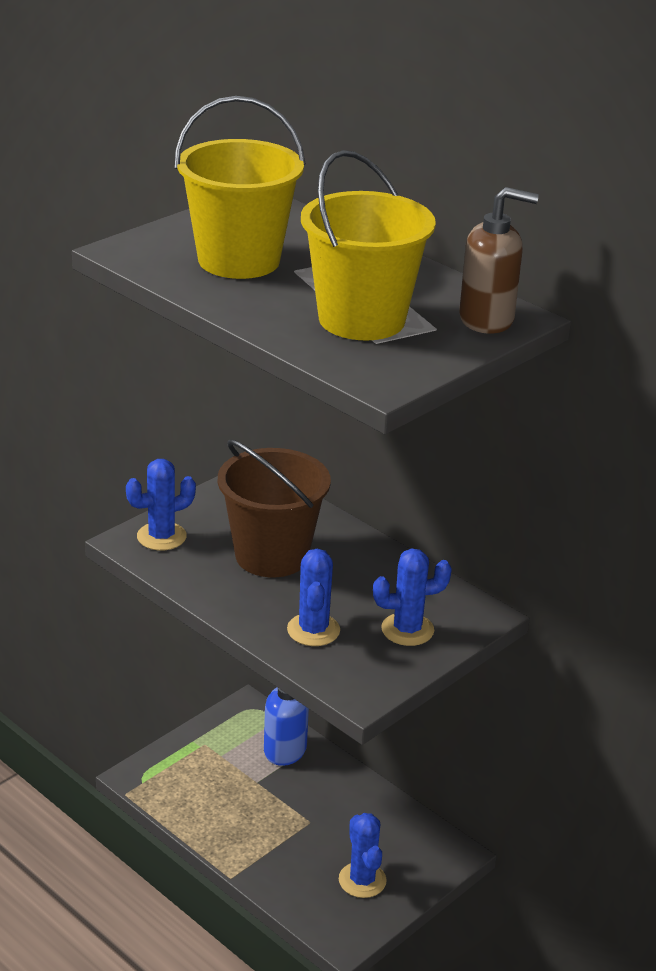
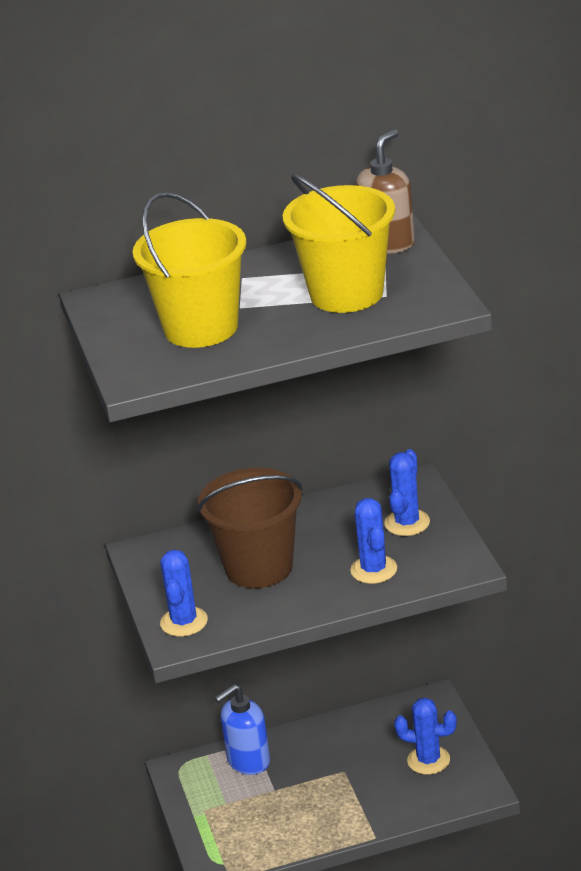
camera: 55 degrees left, 0 degrees up
blue cactus [287,548,340,646] -> blue cactus turned 45 degrees clockwise [350,498,397,584]

